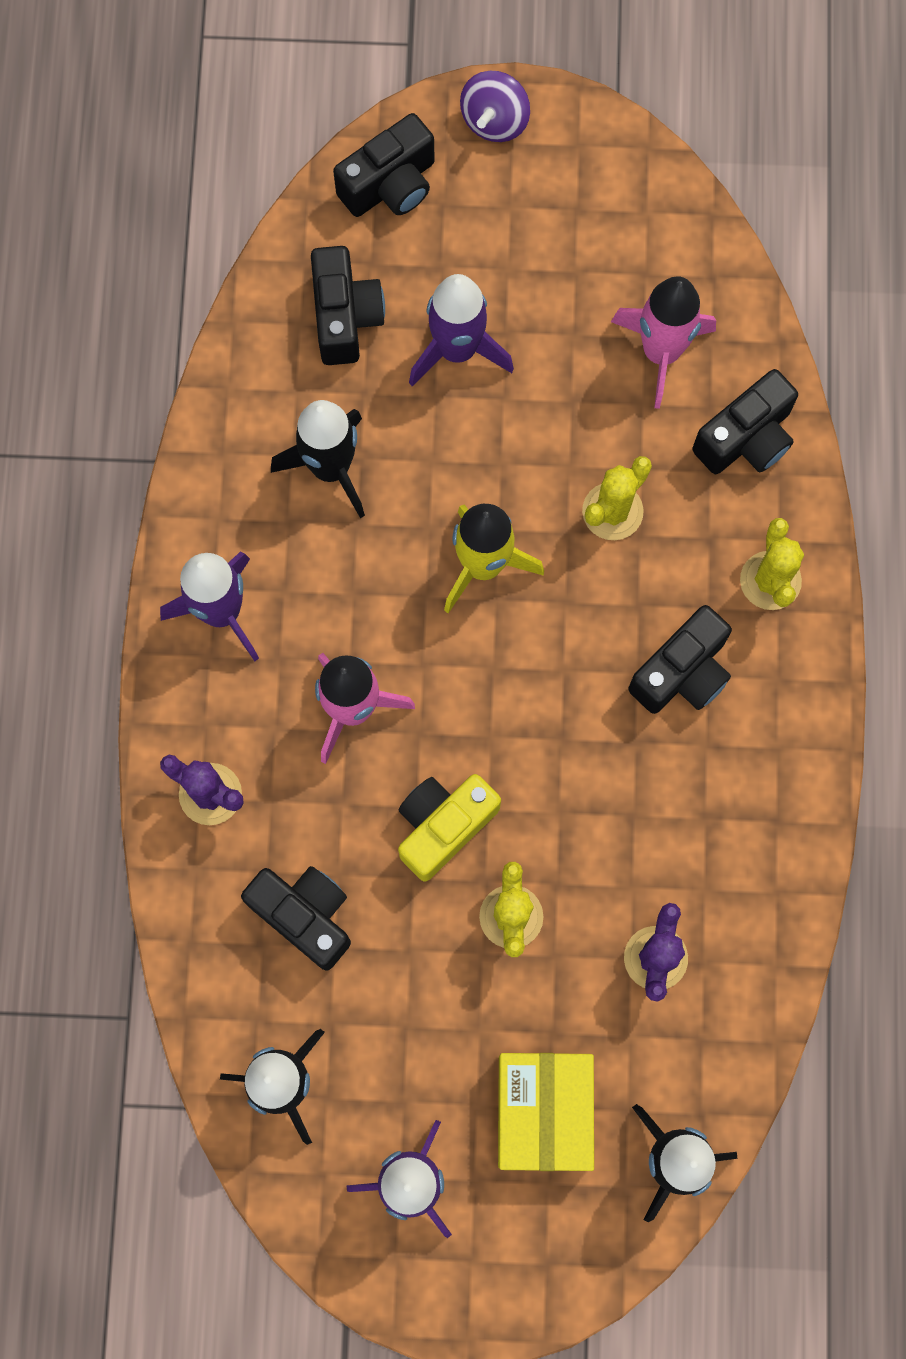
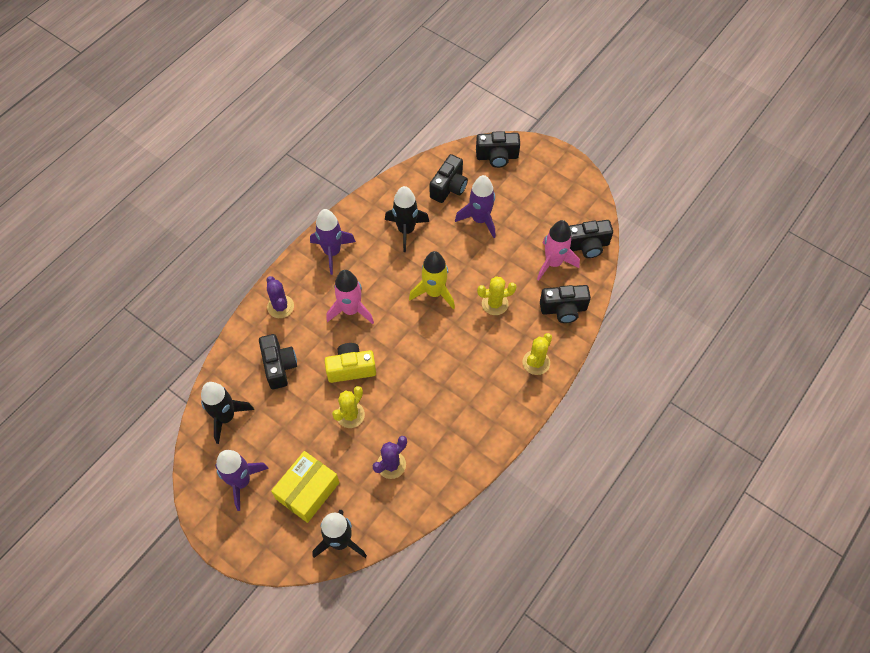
camera: 35 degrees right, 15 degrees down
purple spinning top [460,71,530,142] -> none
black camera [628,605,732,714] -> black camera moved to [569,220,613,258]

